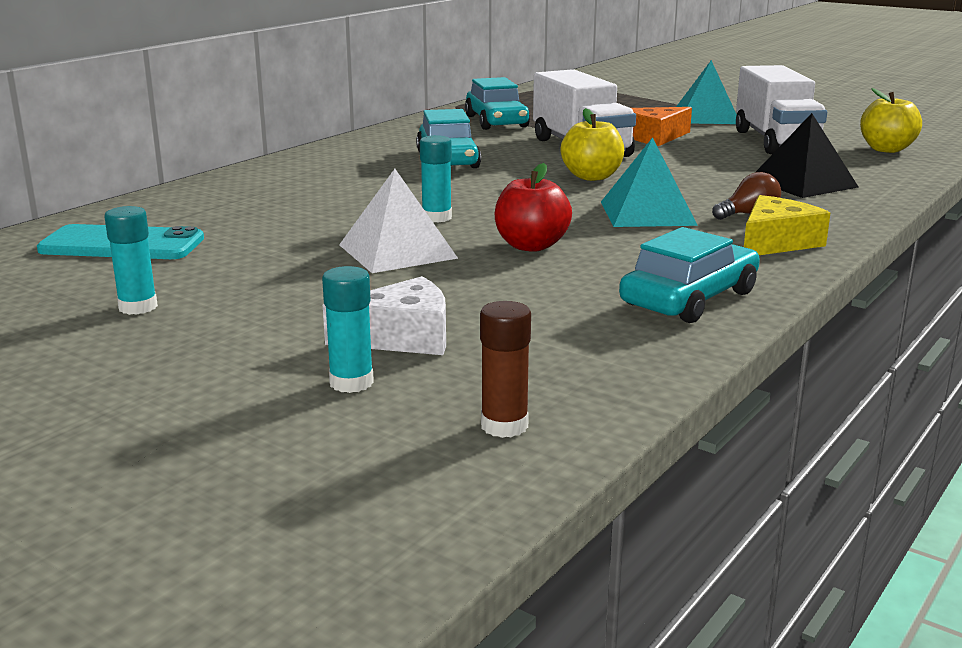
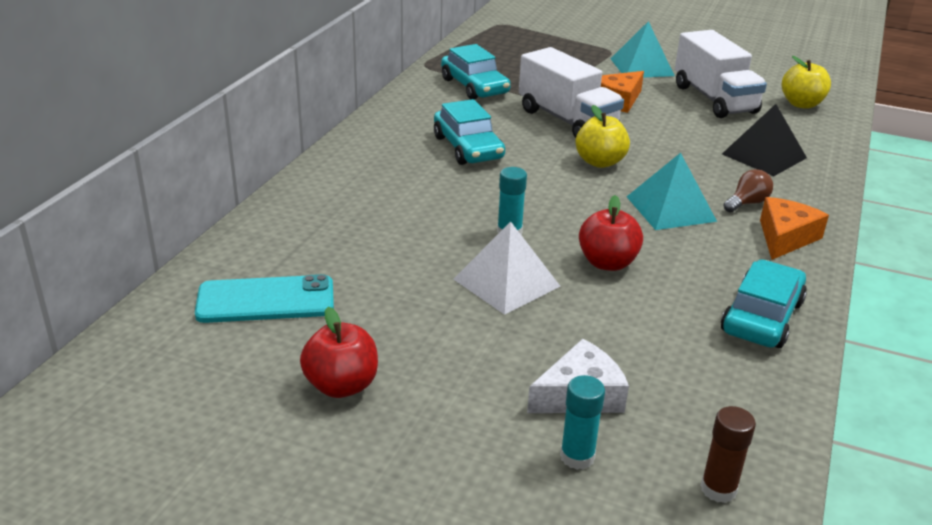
camera: 15 degrees left, 10 degrees up
turquoise glue stick [104,206,158,315] -> red apple [300,307,378,398]
yellow cheese [744,195,830,255] -> orange cheese [760,197,829,260]

